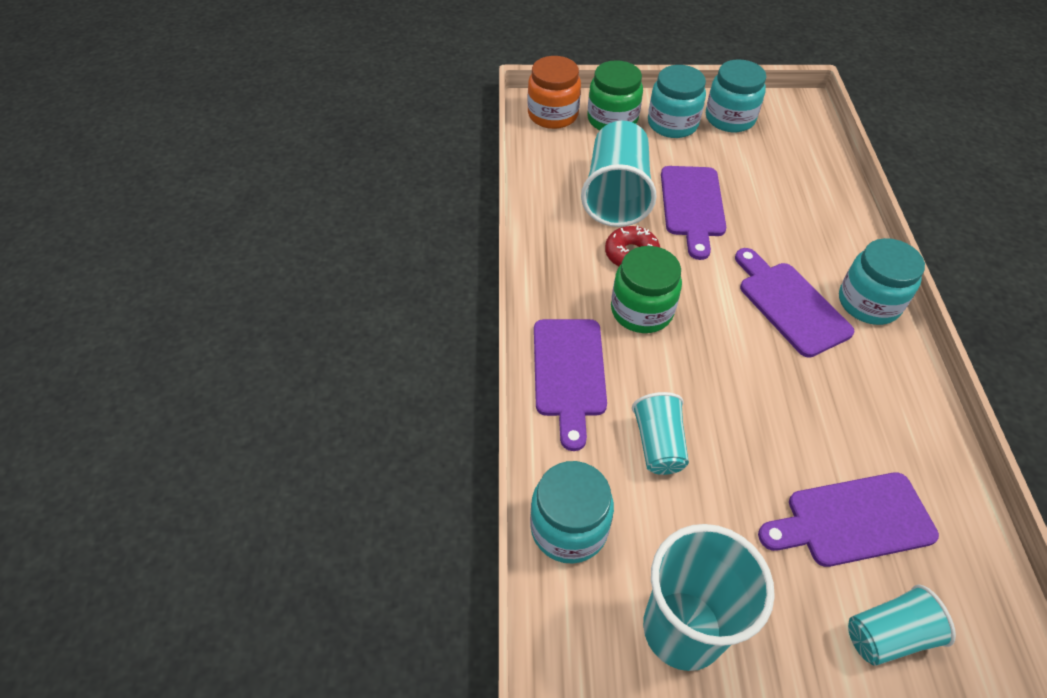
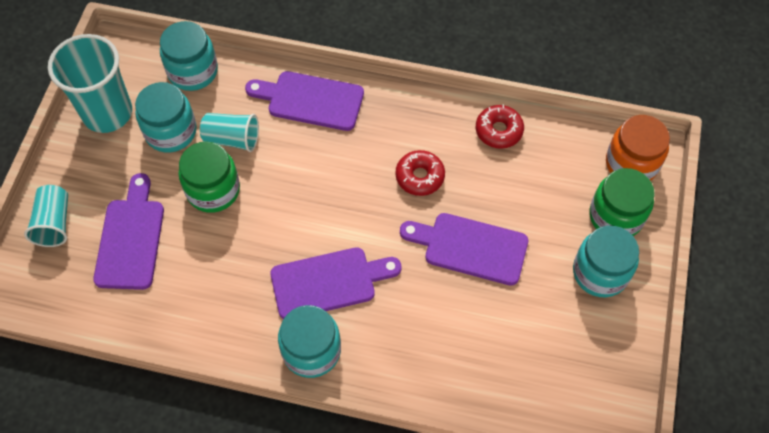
camera: 105 degrees right, 10 degrees up
turquoise cup [581,121,657,227] -> none
green jar [611,246,682,333] -> green jar moved to [178,141,240,213]
turquoise jar [706,59,766,132] -> turquoise jar moved to [135,82,197,153]
none -> red donut [476,105,524,149]

